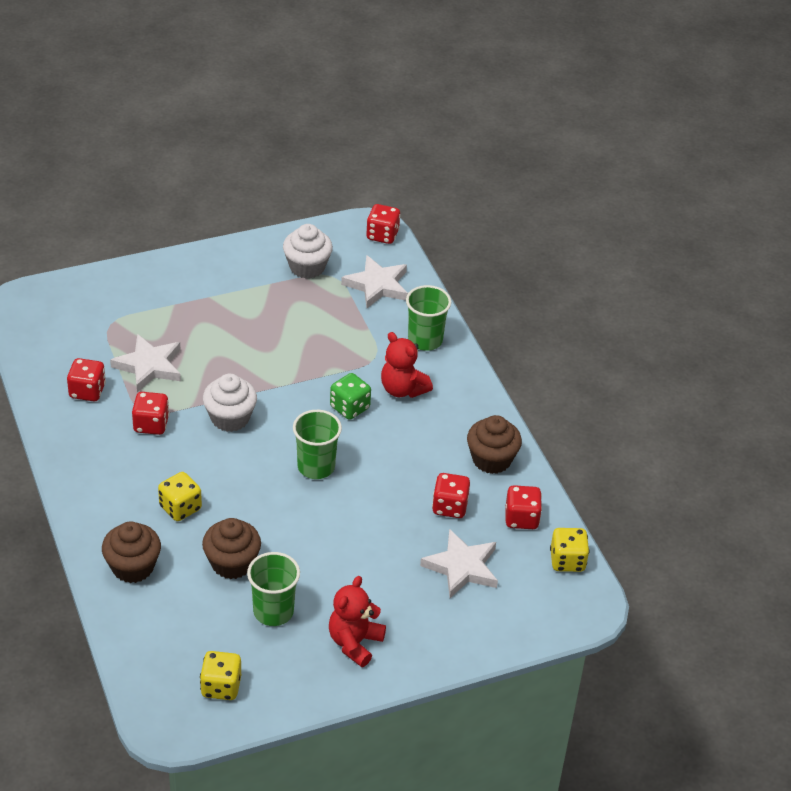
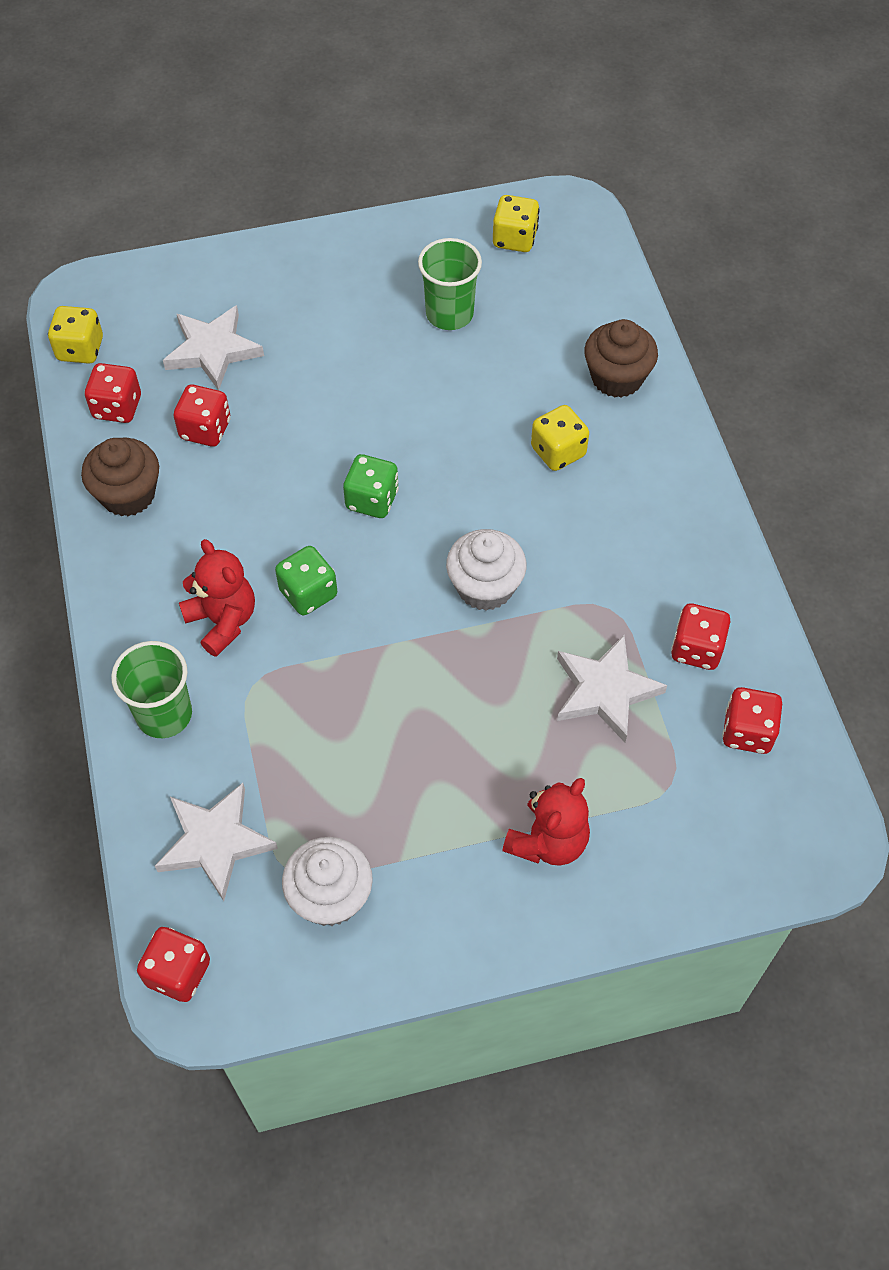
camera: 170 degrees left, 15 degrees up
red dice [132,392,169,435] -> red dice moved to [722,687,782,754]
brown cupcake [202,518,261,579] -> none
green cup [293,410,342,479] -> green dice [343,454,399,518]
red teddy bear [329,576,386,667] -> red teddy bear moved to [502,778,590,866]

